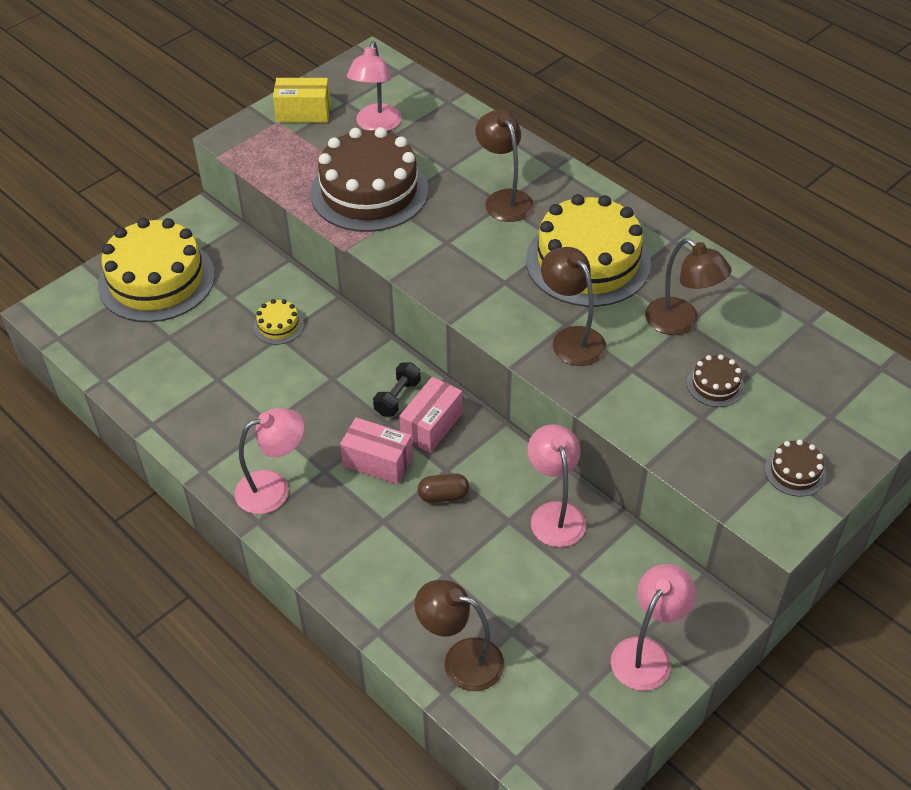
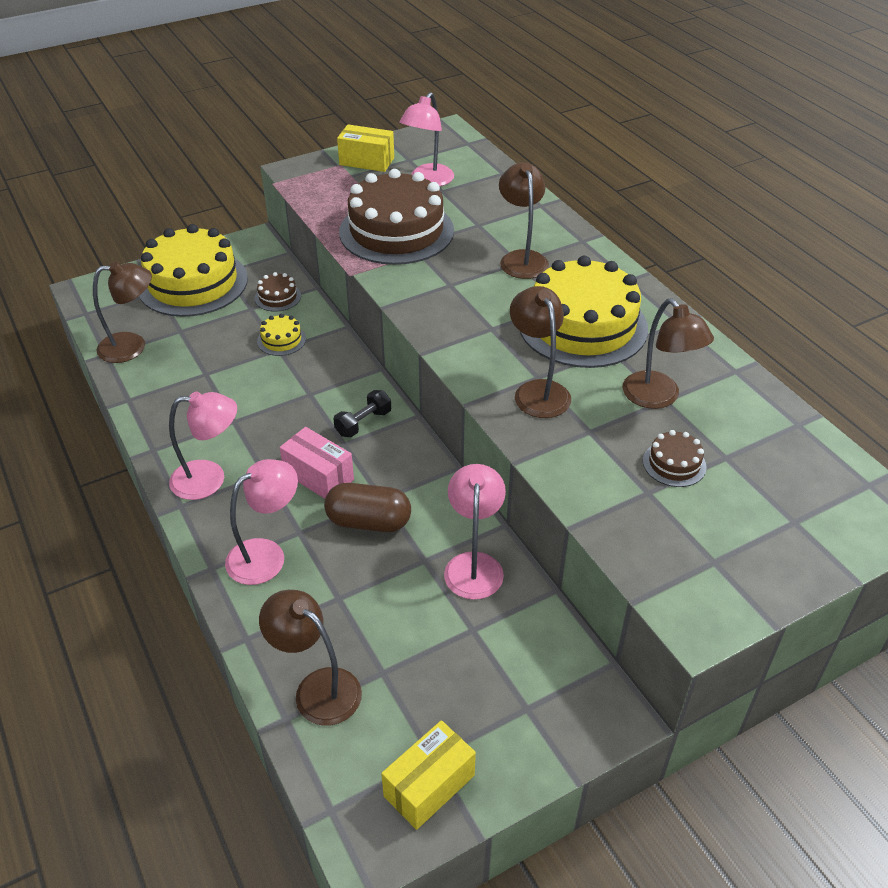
camera: 15 degrees right, 5 degrees down
pink box [399,377,462,453] -> none
brown capsule [418,473,469,503] -> brown capsule [324,483,411,532], size x1.60
pink lamp [611,564,696,691] -> pink lamp moved to [225,459,298,585]
brown cake [765,440,826,497] -> brown cake moved to [255,272,301,312]
none -> brown lamp [93,261,152,363]
none -> yellow box [381,720,476,830]

